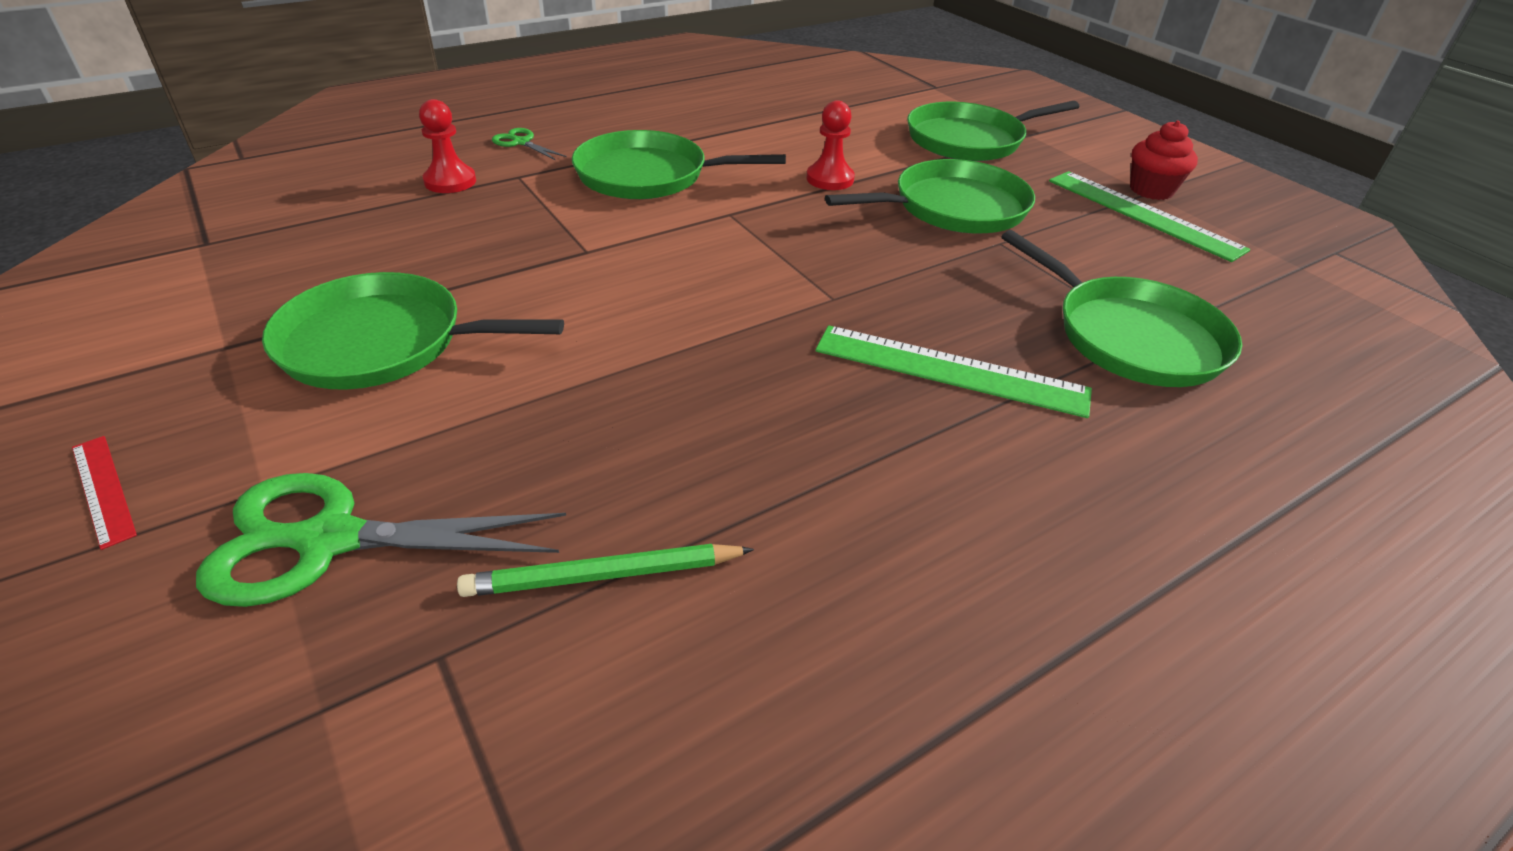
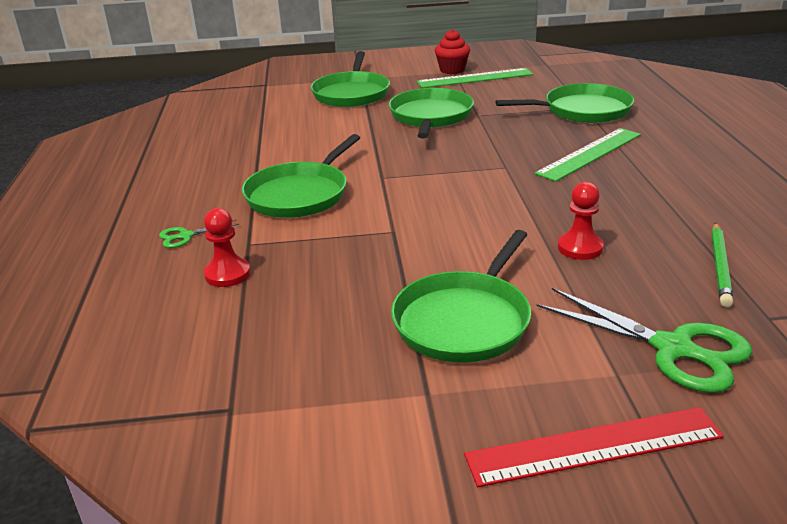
camera: 60 degrees left, 10 degrees down
red ruler [72,436,137,550] -> red ruler [464,407,724,487], size x1.95
green scissors [196,473,566,607] -> green scissors turned 75 degrees counterclockwise [536,288,752,393]
red pawn [806,100,855,190] -> red pawn moved to [558,182,604,260]

